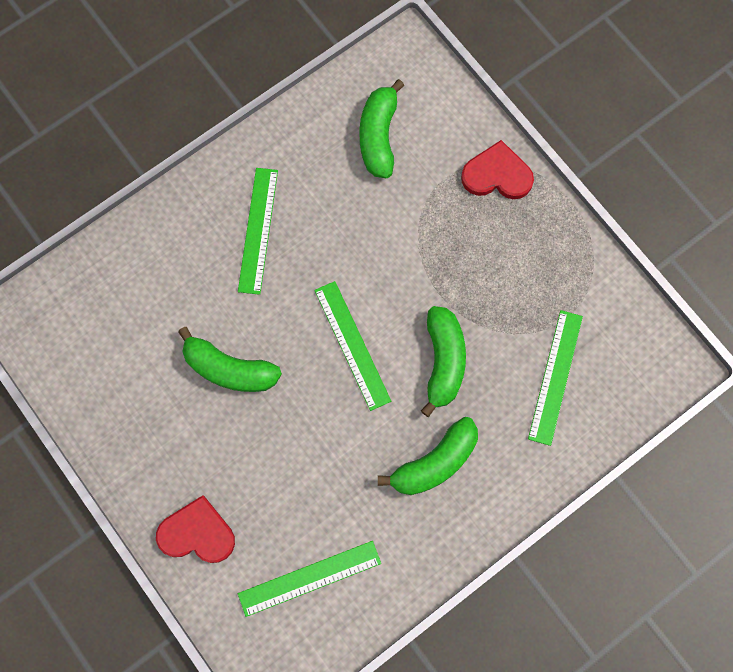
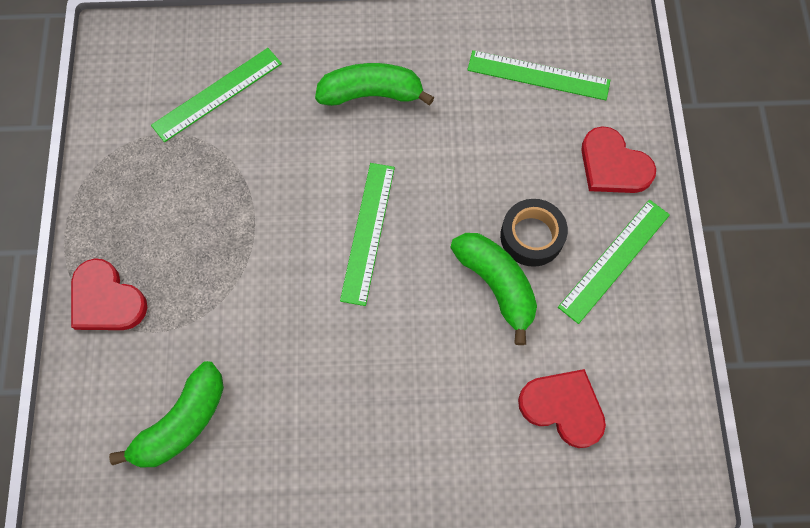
camera: 145 degrees left, 5 degrees down
green ruler [238,168,278,295] -> green ruler moved to [558,200,670,324]
green banana [421,306,466,417] -> none
none -> black tape [500,199,568,267]
none -> red heart [518,369,606,448]

